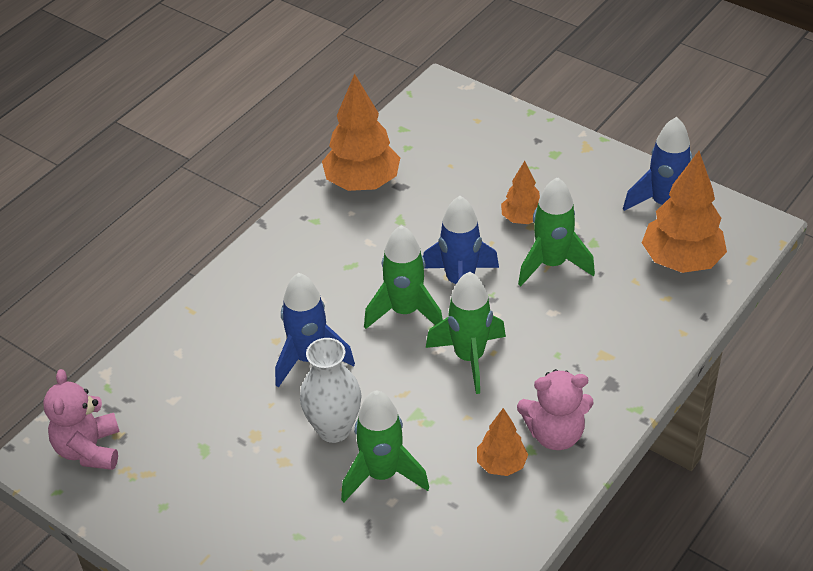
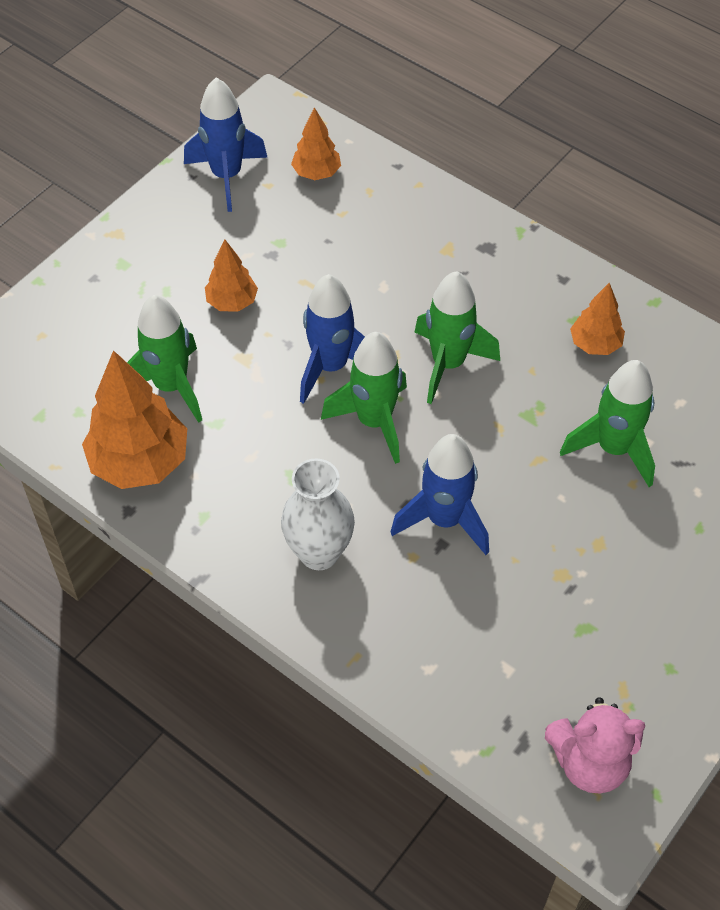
camera: 90 degrees left, 10 degrees up
white vase [300,338,361,443] -> white vase moved to [281,458,355,570]
pink teddy bear [517,369,594,450] -> none
green rocket [518,177,595,286] -> green rocket moved to [127,295,202,423]
orange tree [642,151,727,273] -> orange tree [291,107,341,180], size x0.55

